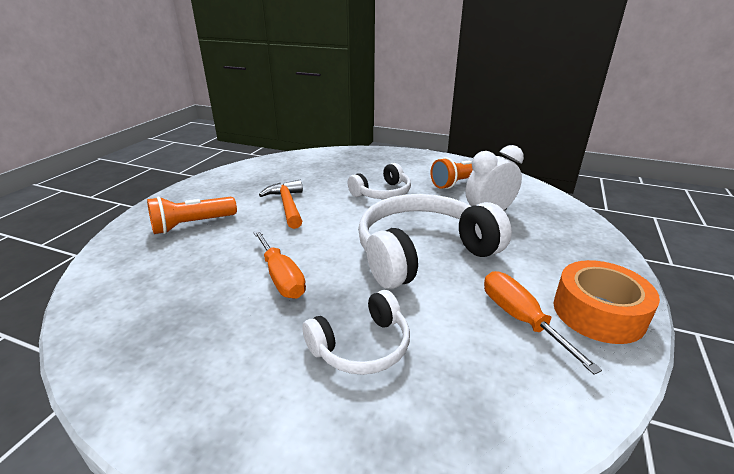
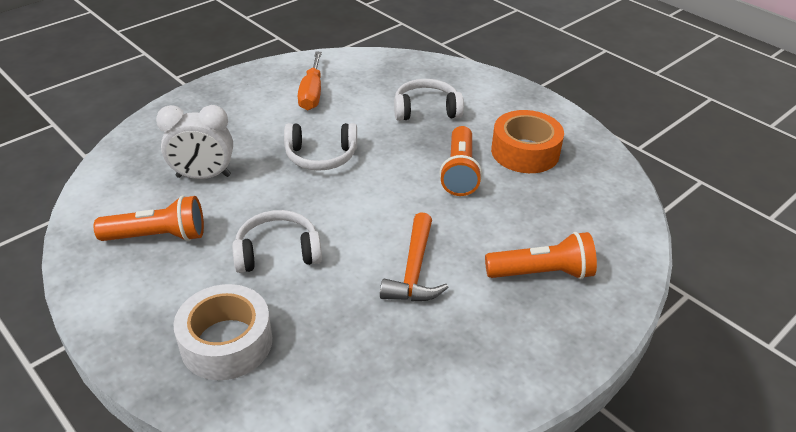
camera: 155 degrees left, 10 degrees up
orange screwdriver [253,230,306,299] -> orange flashlight [439,126,482,196]
white headphones [358,194,512,289] -> white headphones [284,123,357,171], size x0.55
orange tape [554,260,660,344] -> orange tape moved to [491,110,564,173]
none -> white tape [173,284,272,380]

